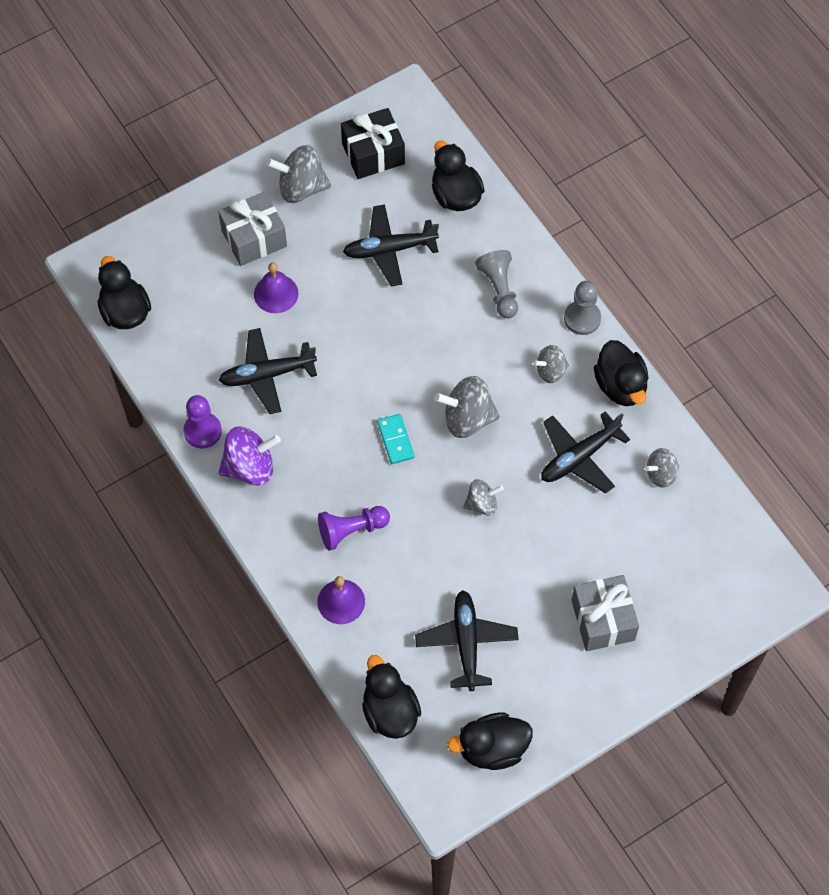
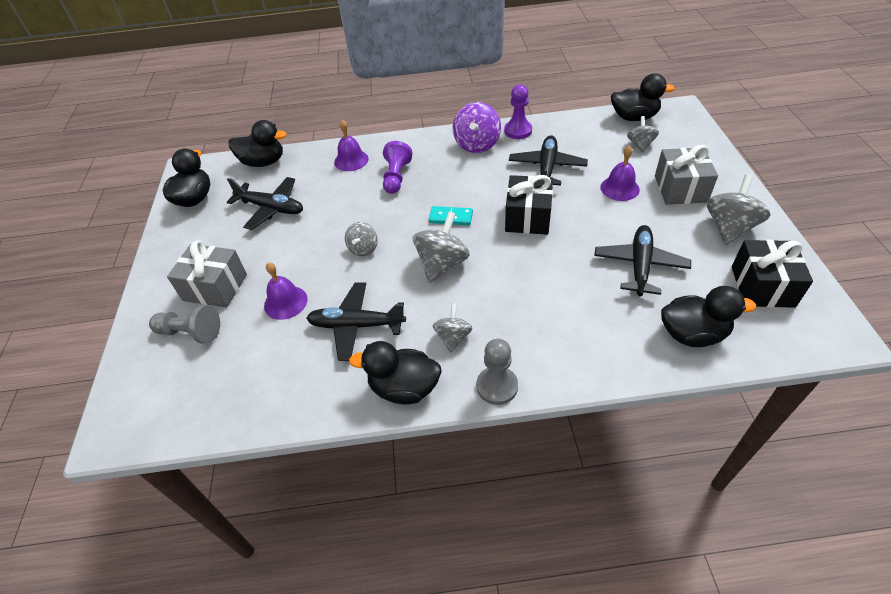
camera: 120 degrees right, 15 degrees down
grey pawn [475,250,518,318] -> grey pawn moved to [149,306,220,344]
black plane [541,412,630,494] -> black plane turned 75 degrees counterclockwise [306,282,406,361]
grey spinning top [645,448,679,487] -> grey spinning top moved to [627,116,659,153]
none -> purple bell [264,262,308,320]
none -> black gift [505,175,553,235]

